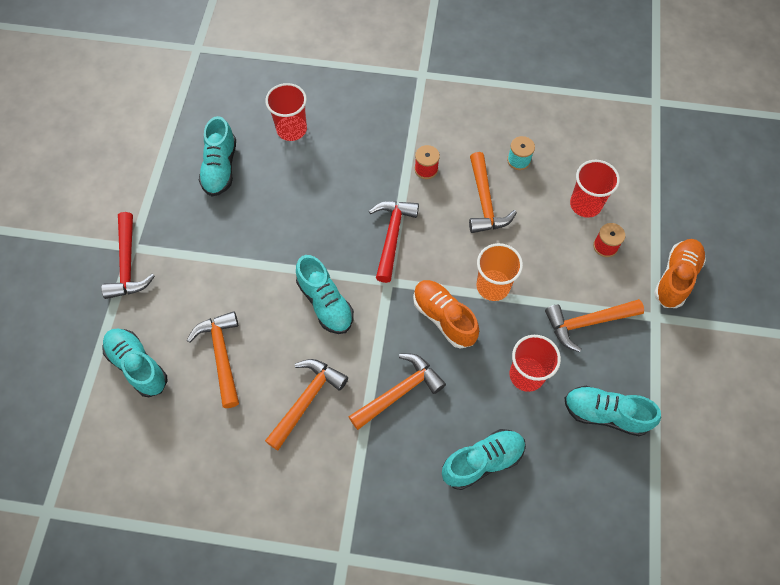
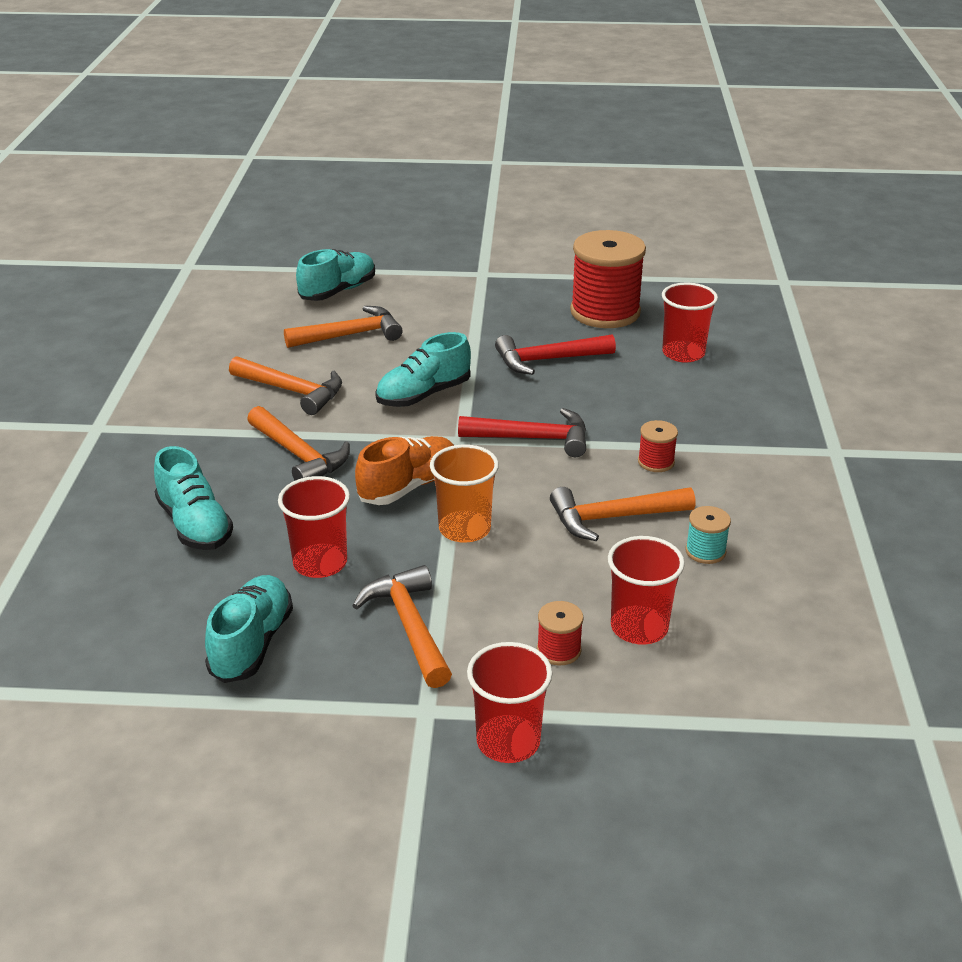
camera: 85 degrees right, 30 degrees down
red hammer [101,212,155,299] -> red hammer moved to [495,335,616,375]
turquoise shoe [199,116,236,196] -> red spool [570,230,646,328]
orange shoe [654,239,706,308] -> red cup [467,642,553,763]

